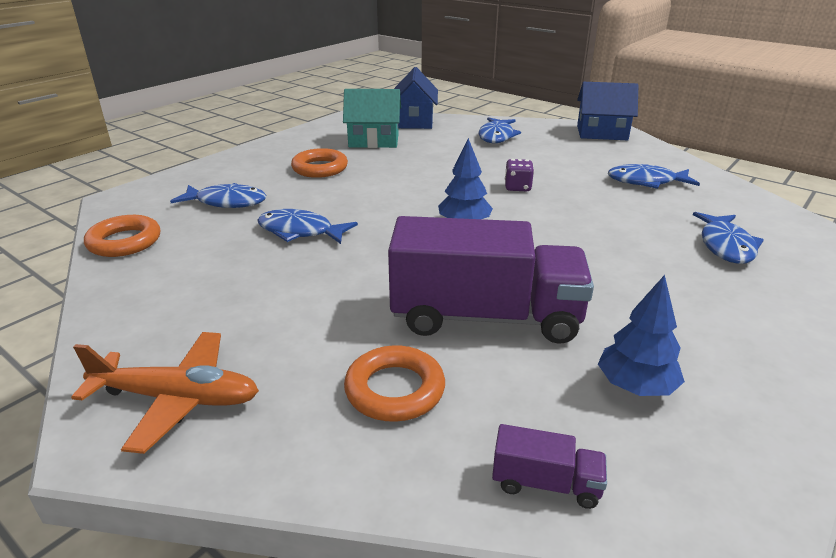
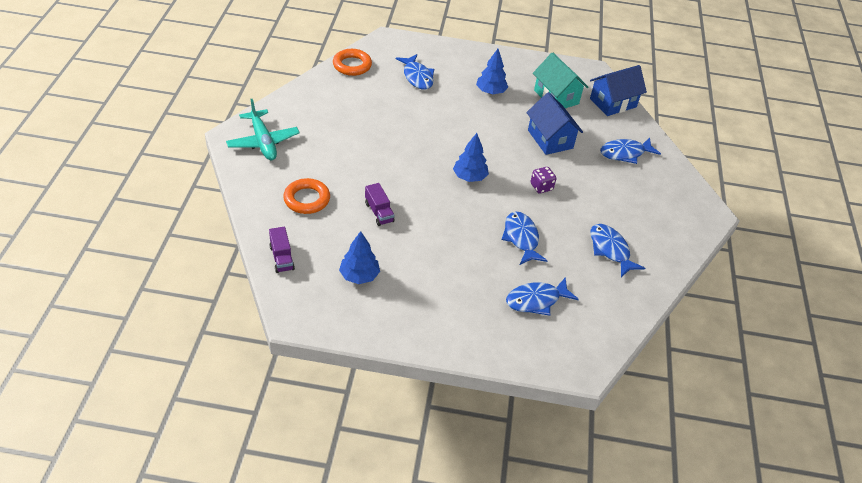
camera: 55 degrees right, 15 degrees up
orange plane [71,332,259,454] -> turquoise plane [226,99,300,160]
blue fish [257,209,358,244] -> blue fish moved to [502,212,548,265]
orange ring [291,148,348,178] -> blue tree [476,49,508,94]
purple truck [388,216,594,344] -> purple truck [365,183,395,226], size x0.41
blue house [577,82,638,140] -> blue house moved to [526,92,583,155]

